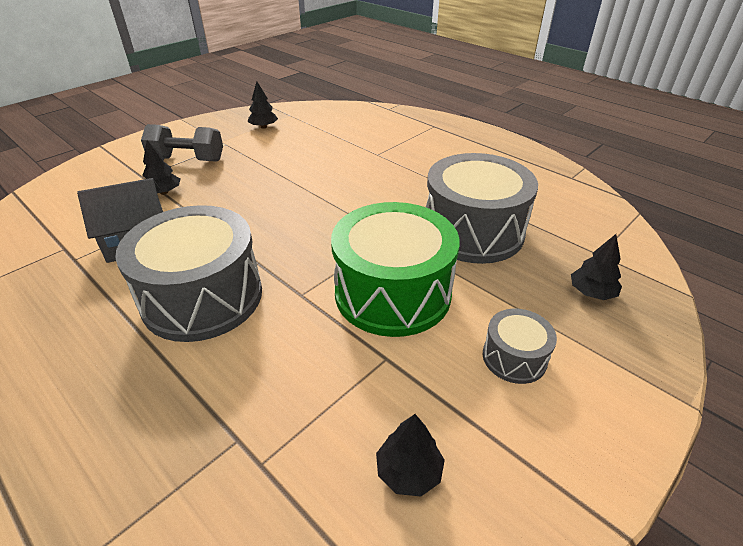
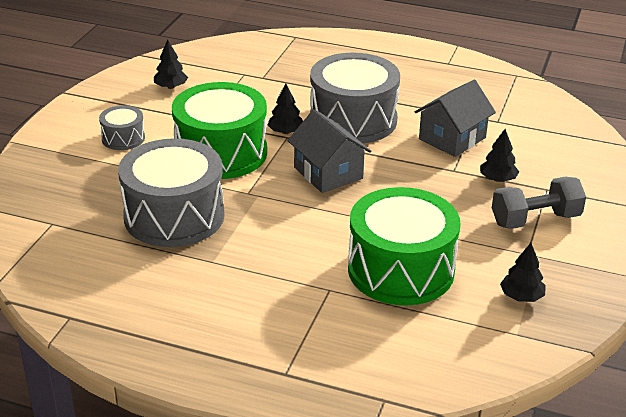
camera: 155 degrees right, 5 degrees down
black tree [571,234,622,300] -> black tree moved to [268,83,303,134]
none -> grey house [287,109,371,193]
none -> green drum [348,187,461,305]

